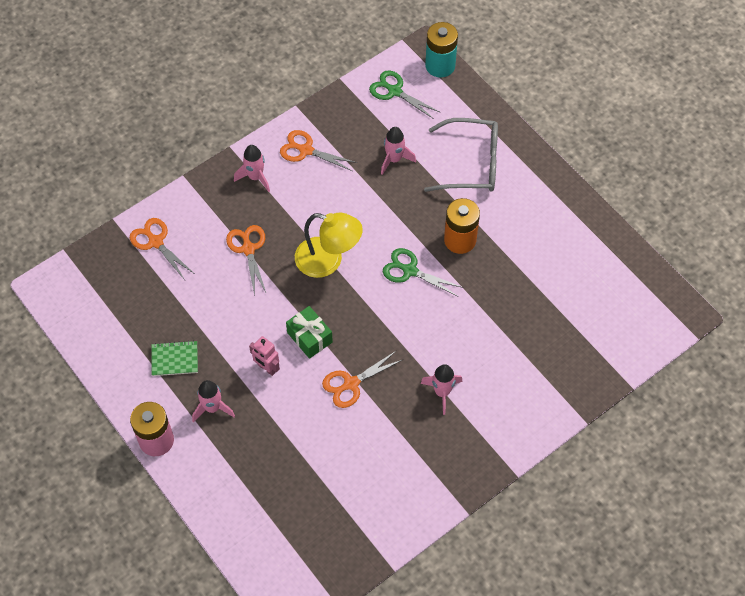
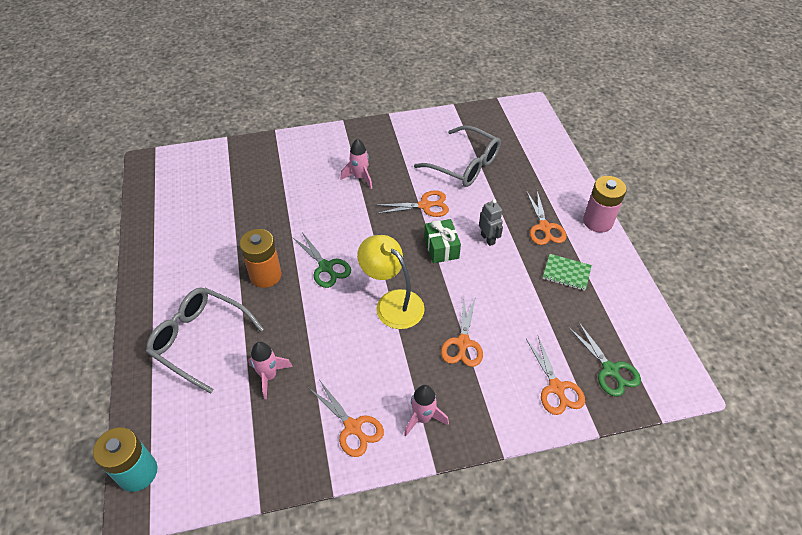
camera: 155 degrees left, 10 degrees down
pink rocket [192,380,235,423] -> orange scissors [527,191,567,245]
pink robot [249,336,280,376] -> grey robot [479,199,503,246]
green scissors [369,70,440,119] -> green scissors moved to [568,321,641,397]
none -> grey glasses [414,126,501,187]

